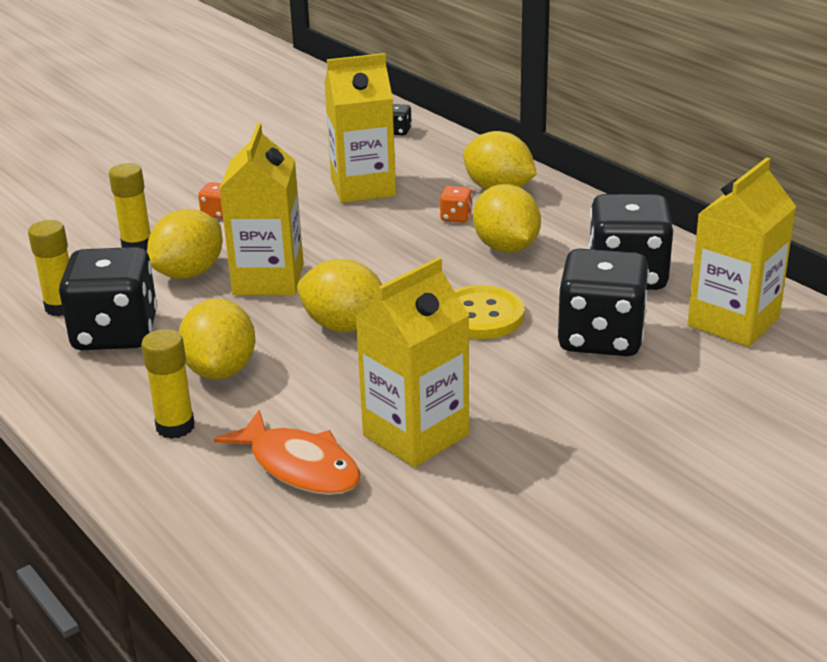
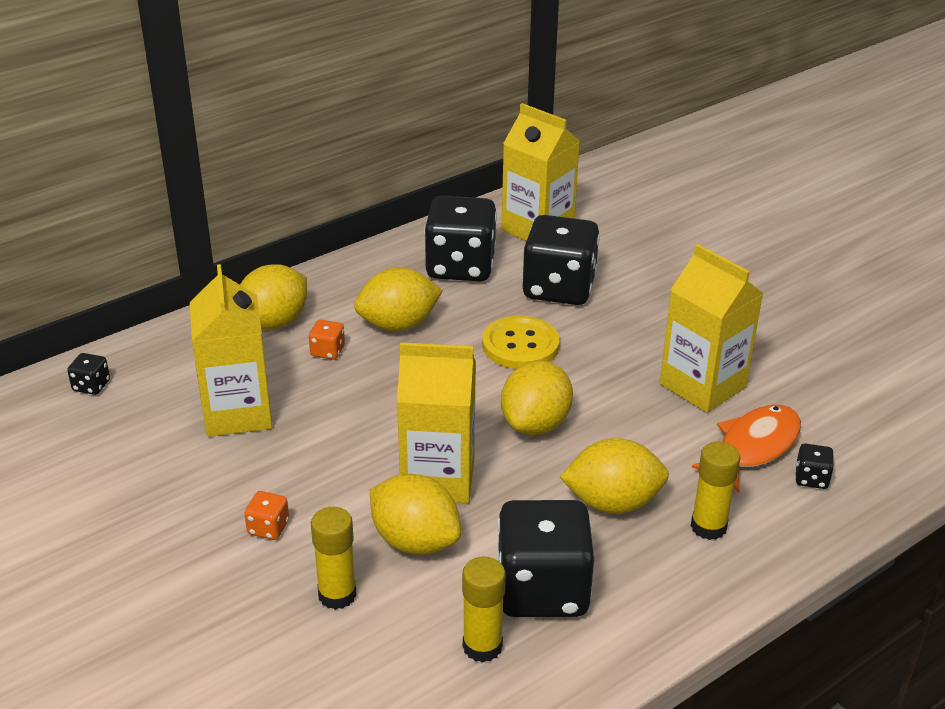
camera: 90 degrees left, 5 degrees up
none -> black dice [796,444,834,489]

